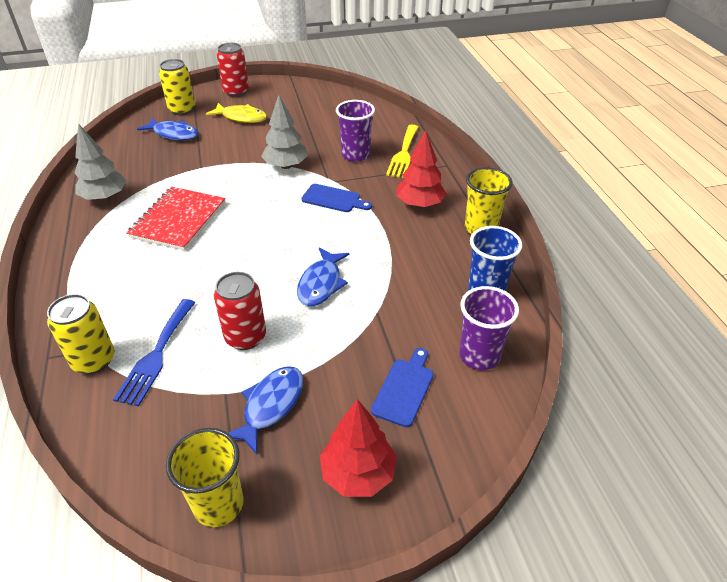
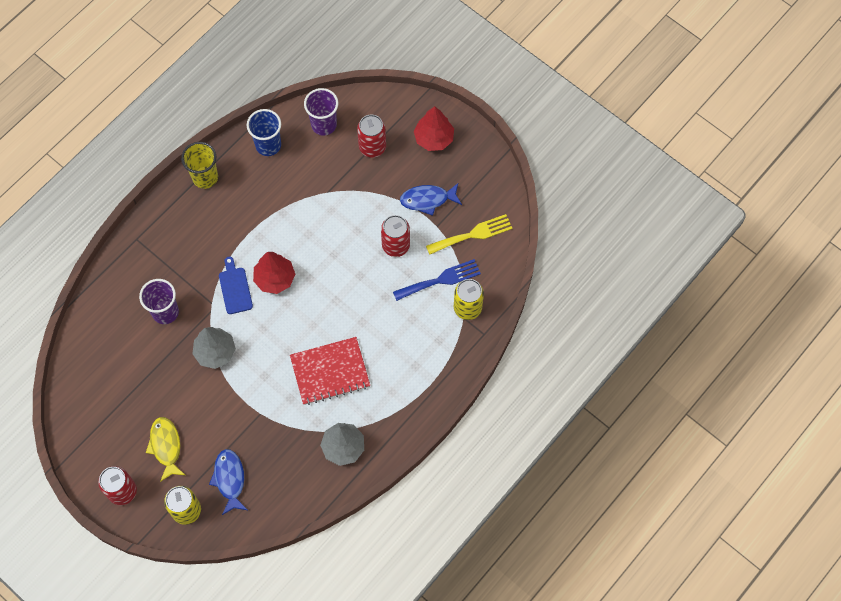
camera: 125 degrees left, 25 degrees up
yellow cup [166,428,244,527] -> none
blue fish [297,248,349,306] -> none
blue cutting board [371,348,434,427] -> red can [357,115,386,157]
yellow fork [386,125,418,178] -> yellow fork moved to [426,214,513,255]
red tree [396,130,446,208] -> red tree moved to [253,252,295,294]

